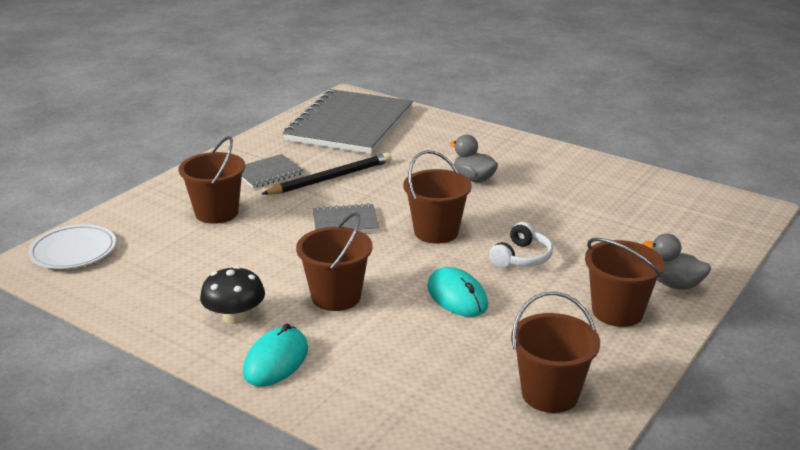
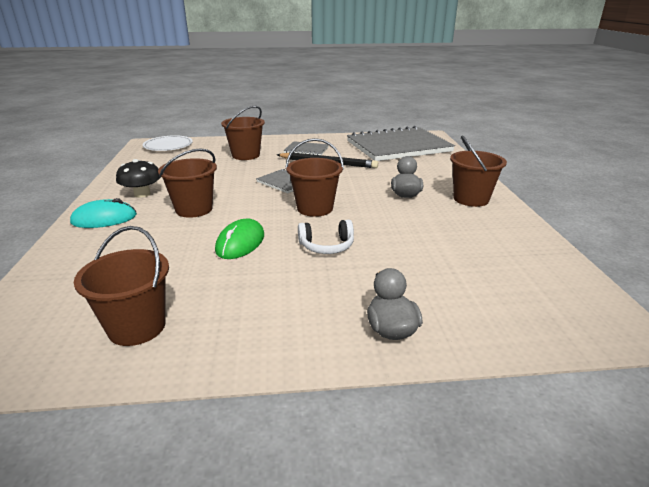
camera: 50 degrees right, 0 degrees up
turquoise mouse [427,267,488,317] -> green mouse [215,219,264,259]
brown bucket [585,238,665,327] -> brown bucket moved to [450,135,507,207]

